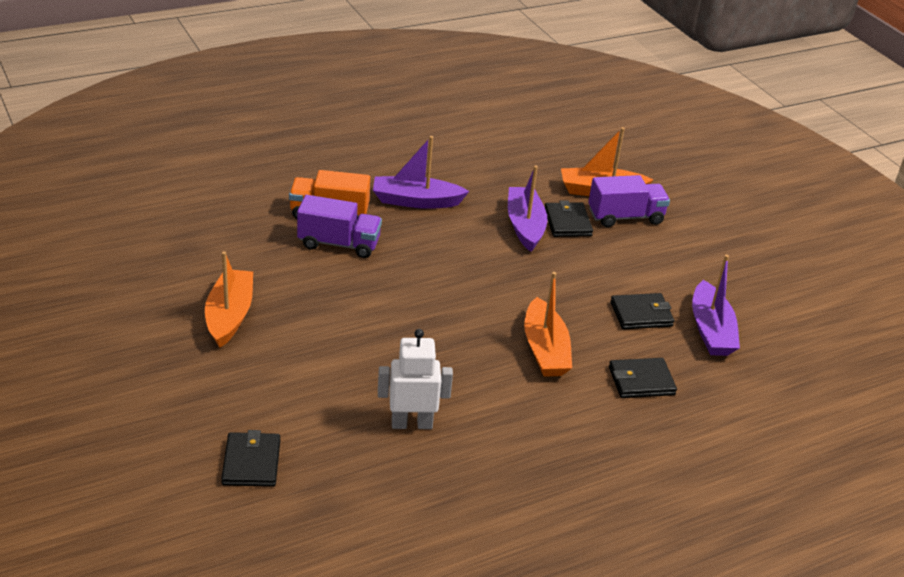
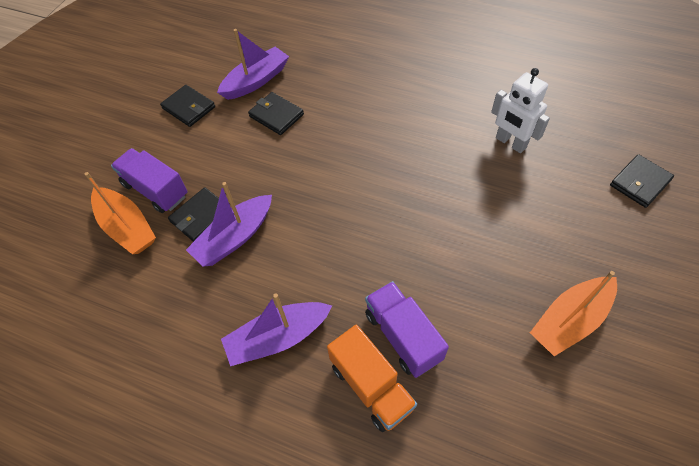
camera: 125 degrees left, 20 degrees up
purple boat [373,136,469,209] -> purple boat turned 105 degrees clockwise [221,293,332,366]
orange boat [524,272,572,377] -> none
black wallet [609,358,677,398] -> black wallet moved to [160,85,215,127]

